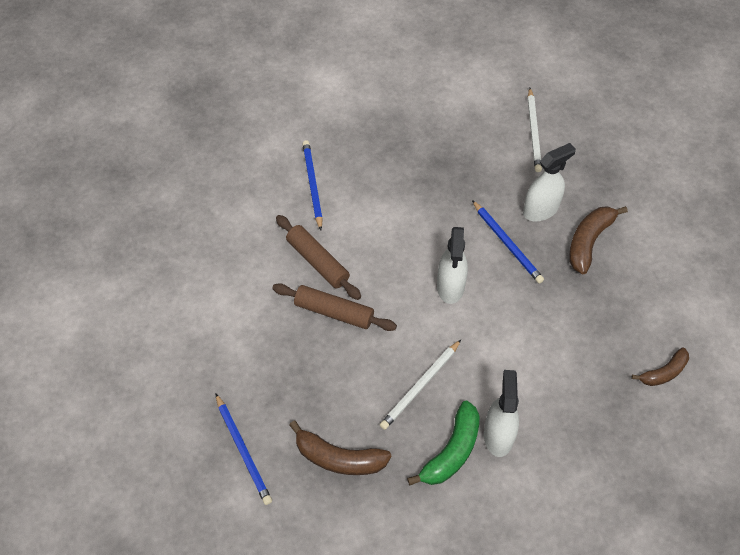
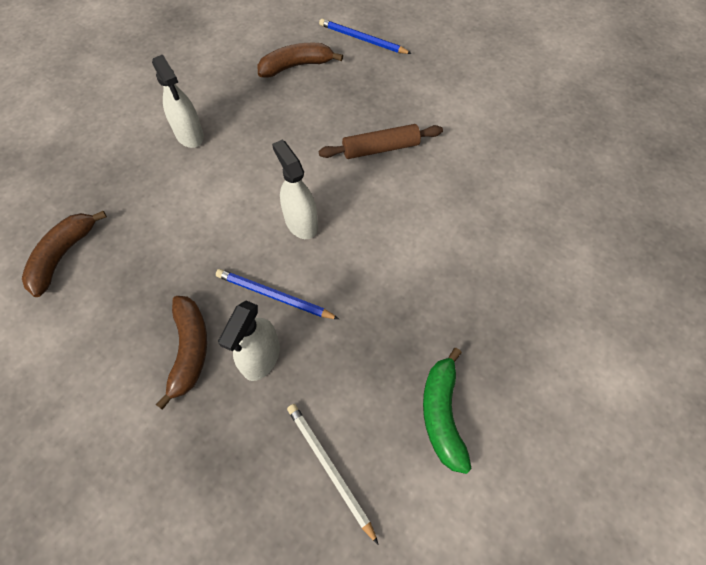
camera: 145 degrees right, 5 degrees up
brown rolling pin [276,215,361,300] -> none
blue pencil [302,140,323,230] -> none
white pencil [380,340,461,430] -> none
green banana [407,401,480,485] -> green banana moved to [423,348,471,474]
brown banana [632,347,689,386] -> brown banana [22,211,107,297], size x1.53

